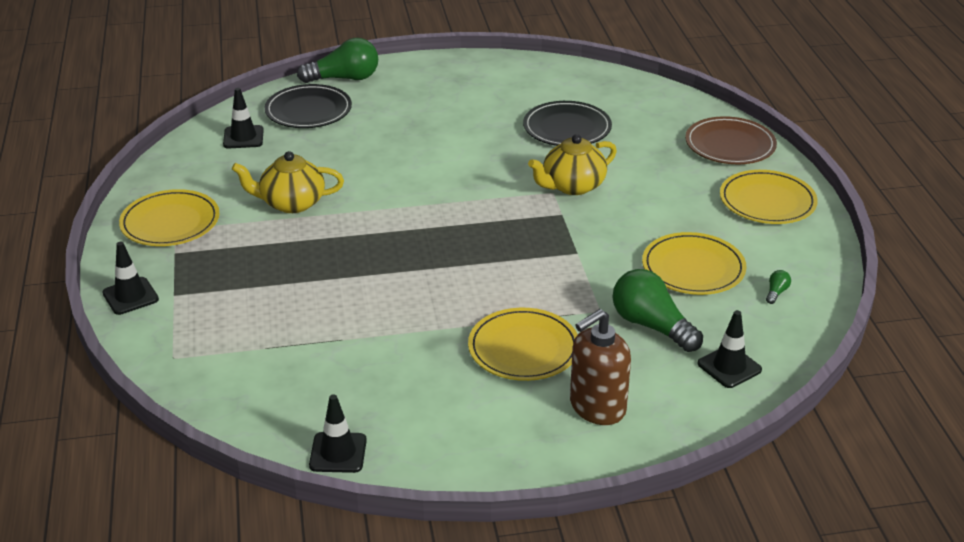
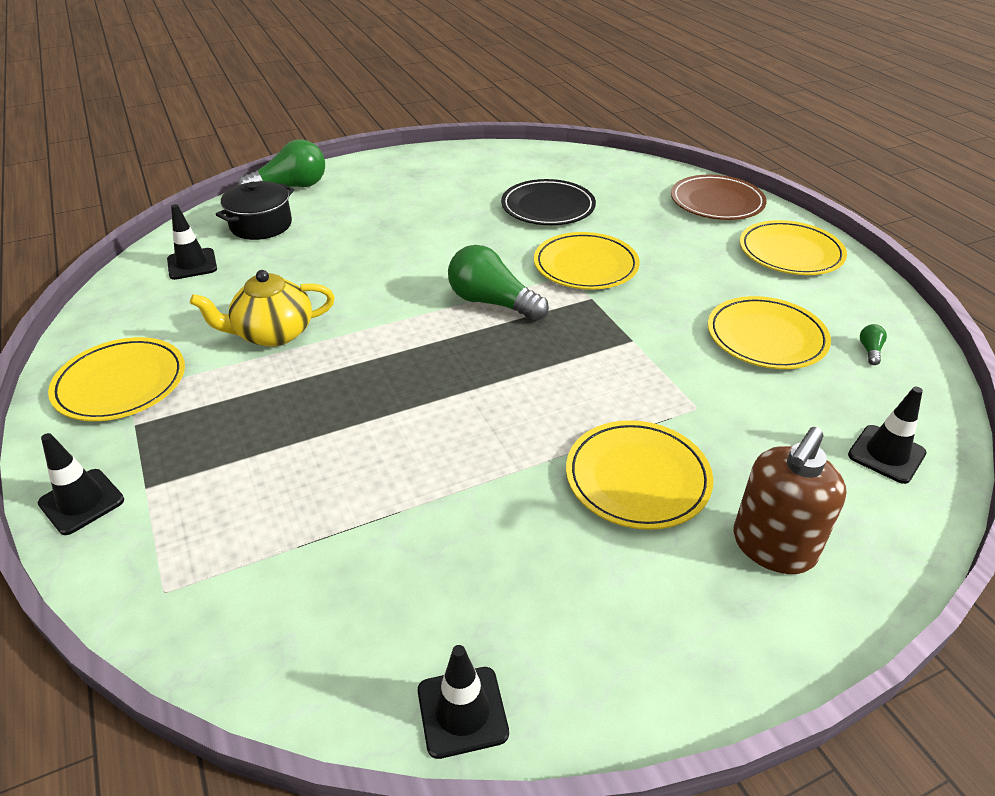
camera: 15 degrees left, 5 degrees up
black plate [265,84,352,128] -> black pot [216,181,294,240]
yellow teapot [528,134,617,195] -> yellow plate [534,232,640,290]
green light bulb [613,269,703,352] -> green light bulb moved to [448,245,549,321]

